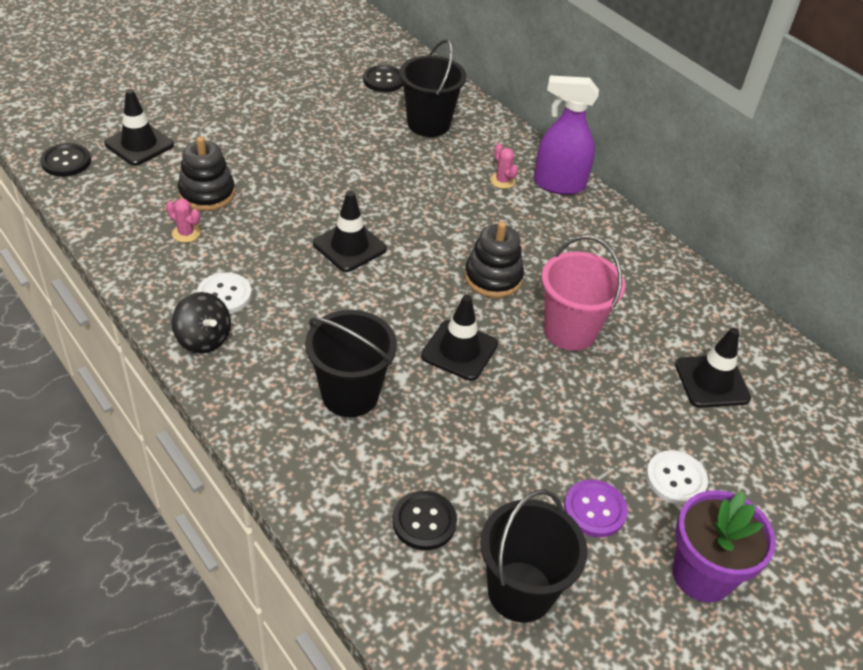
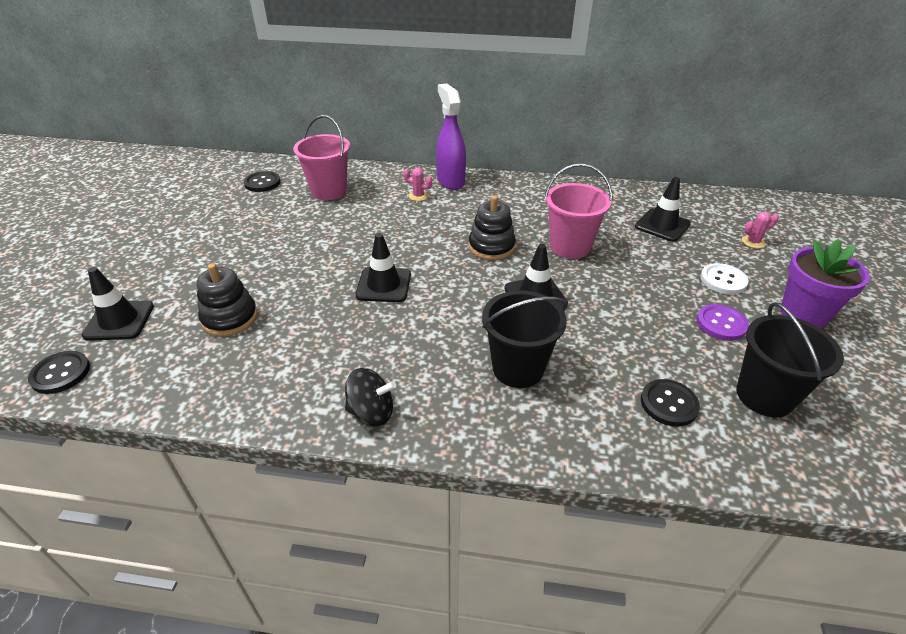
camera: 40 degrees left, 5 degrees down
pink cactus [166,198,200,243] -> pink cactus moved to [742,212,779,248]
white button [197,272,252,314] -> none
black bucket [399,39,466,137] -> pink bucket [293,115,350,200]
purple spray bottle [534,75,599,195] -> purple spray bottle turned 105 degrees clockwise [436,83,466,190]

